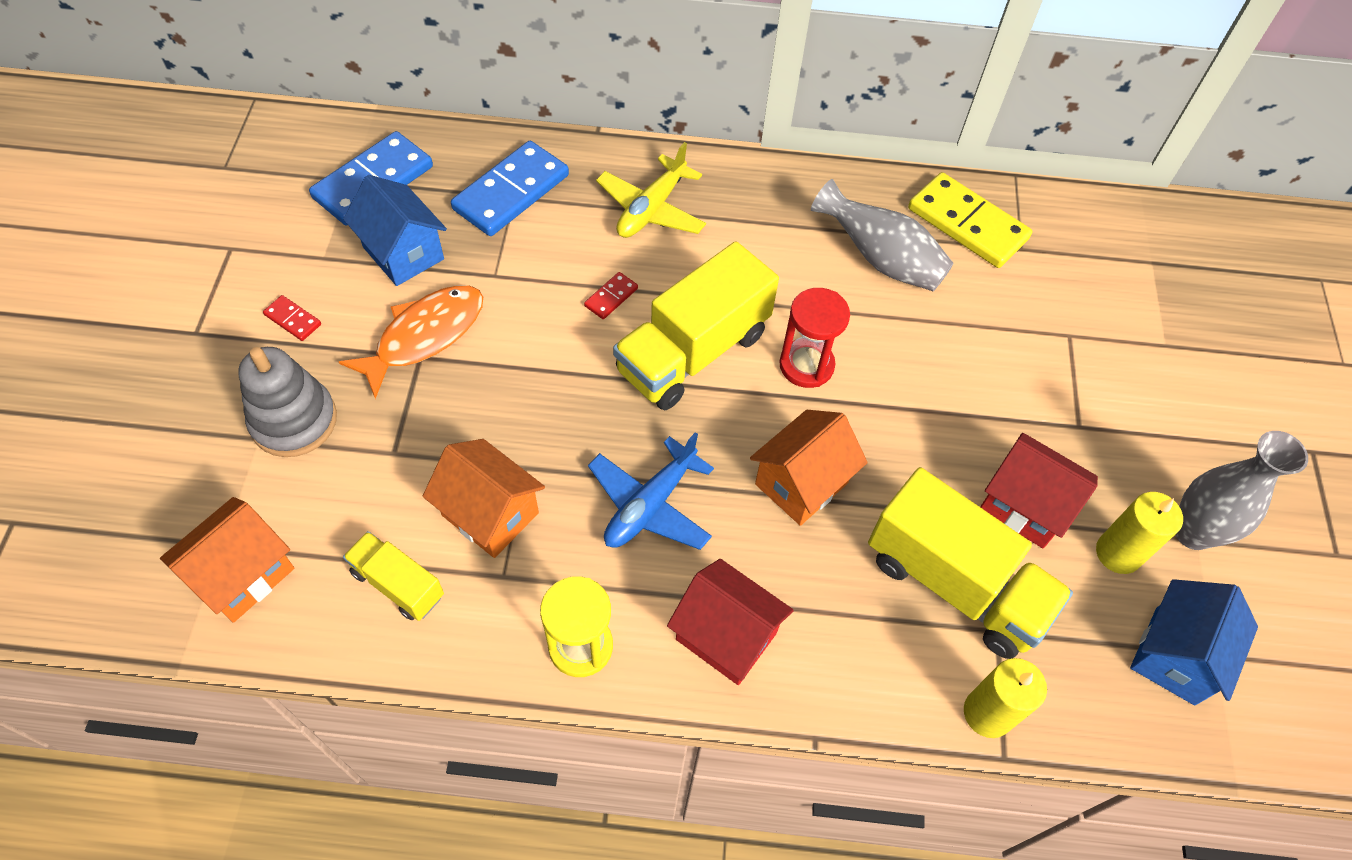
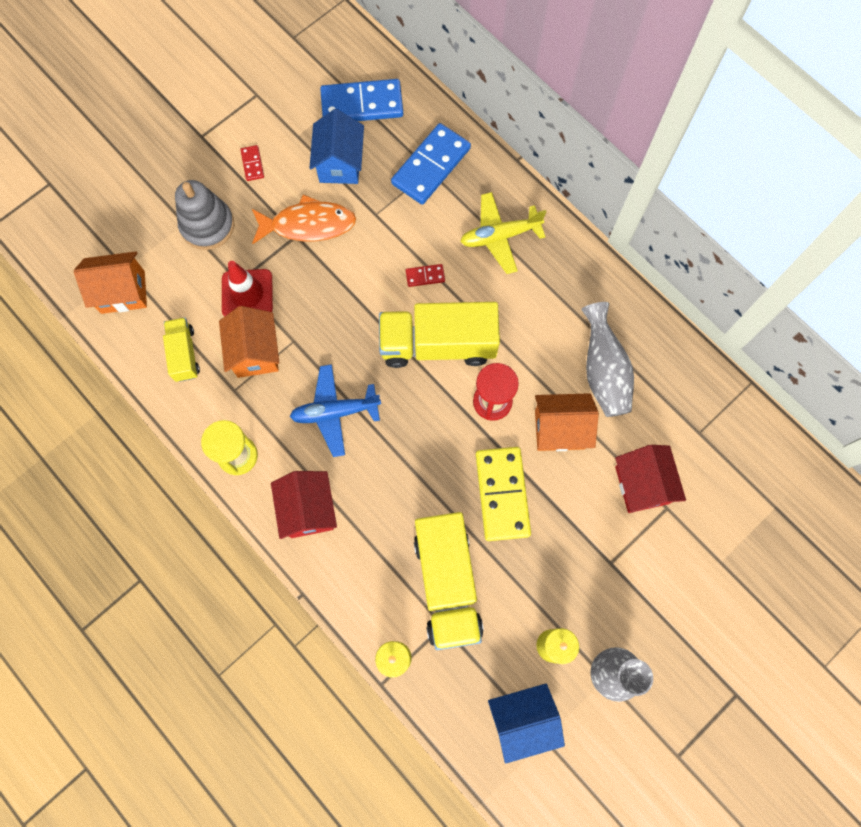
camera: 45 degrees right, 15 degrees up
blue domino [451,141,569,236] -> blue domino turned 45 degrees counterclockwise [391,123,471,205]
orange house [750,410,868,526] -> orange house moved to [535,393,599,451]
yellow domino [908,172,1033,268] -> yellow domino moved to [476,447,531,541]
red house [980,433,1098,548] -> red house moved to [615,445,686,513]
none -> red traffic cone [222,261,273,317]

